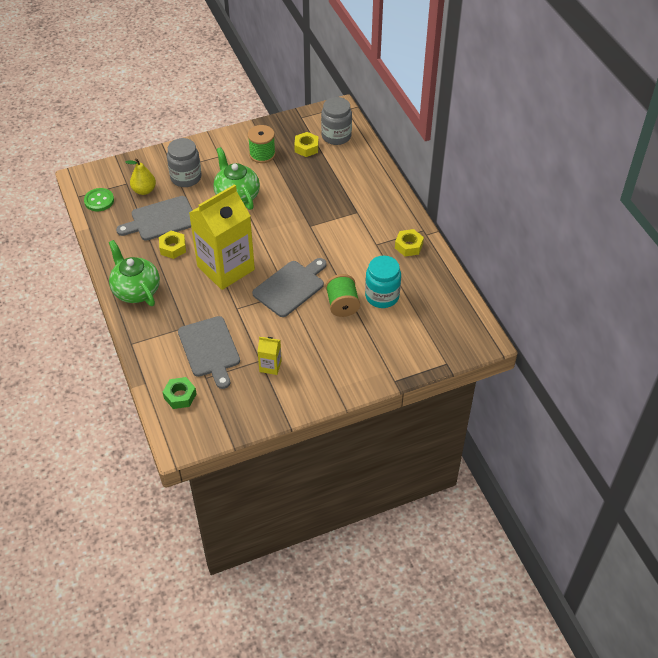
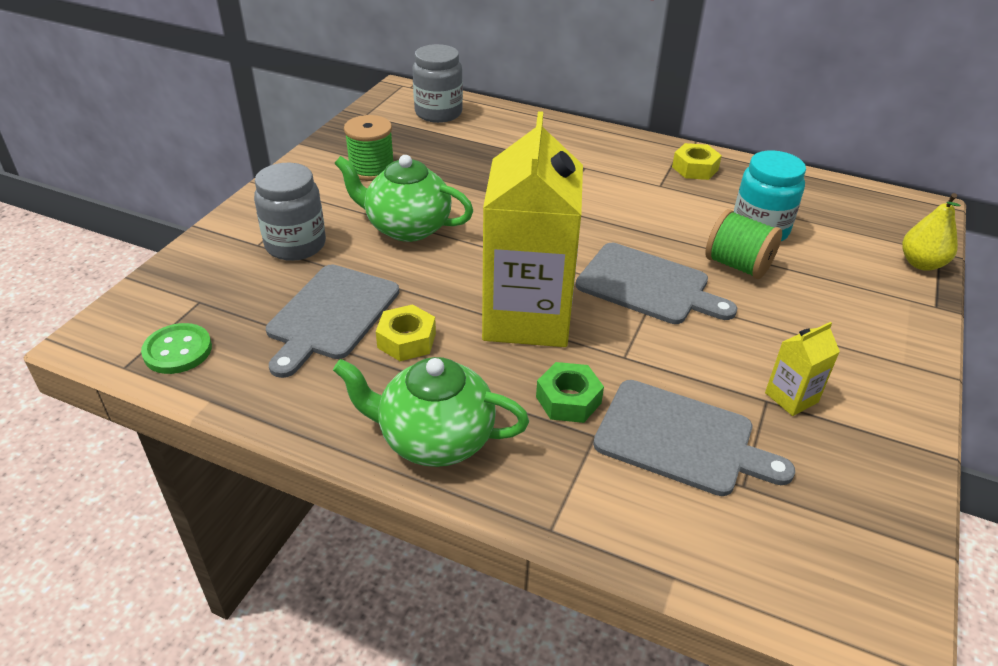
camera: 45 degrees left, 10 degrees down
yellow pear [125,158,156,195] -> yellow pear moved to [902,193,961,271]
green nut [163,377,197,409] -> green nut moved to [536,362,604,423]
grey cutting board [252,258,327,317] -> grey cutting board turned 120 degrees clockwise [576,243,737,324]
yellow nut [294,132,319,157] -> none

